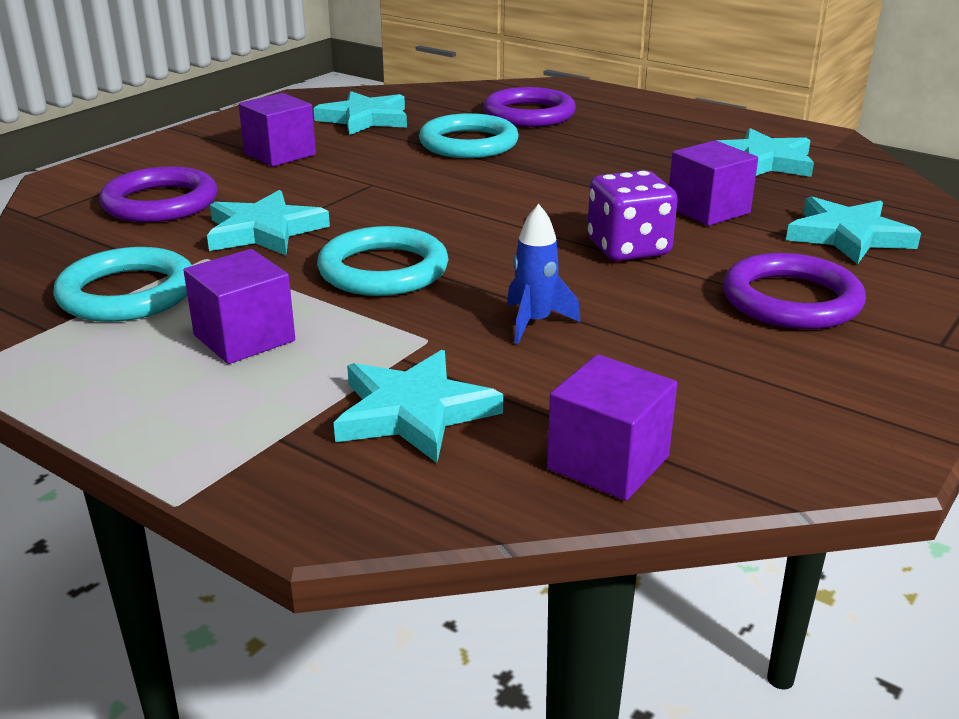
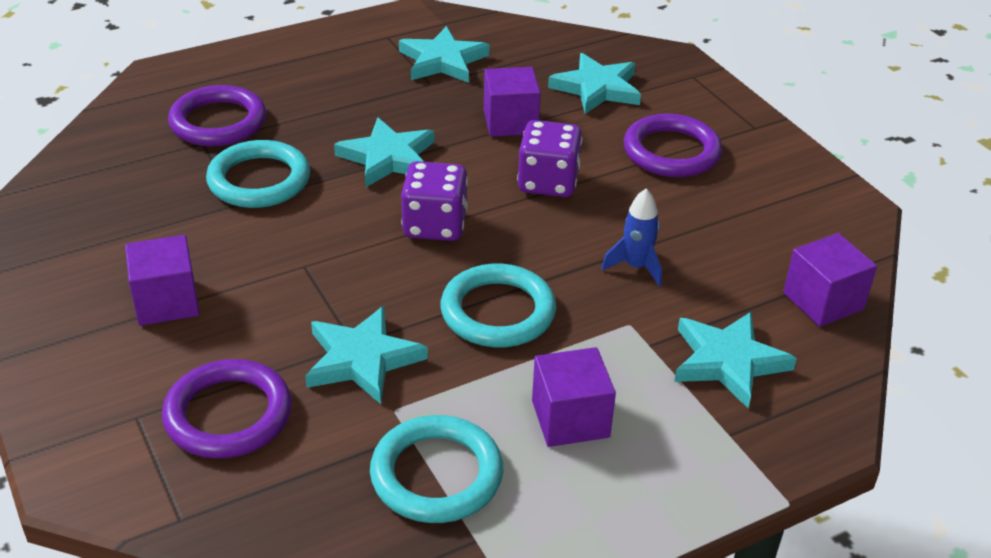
camera: 65 degrees left, 10 degrees up
turquoise star [313,91,407,135] -> turquoise star moved to [334,118,434,188]
none -> purple dice [401,161,468,241]

